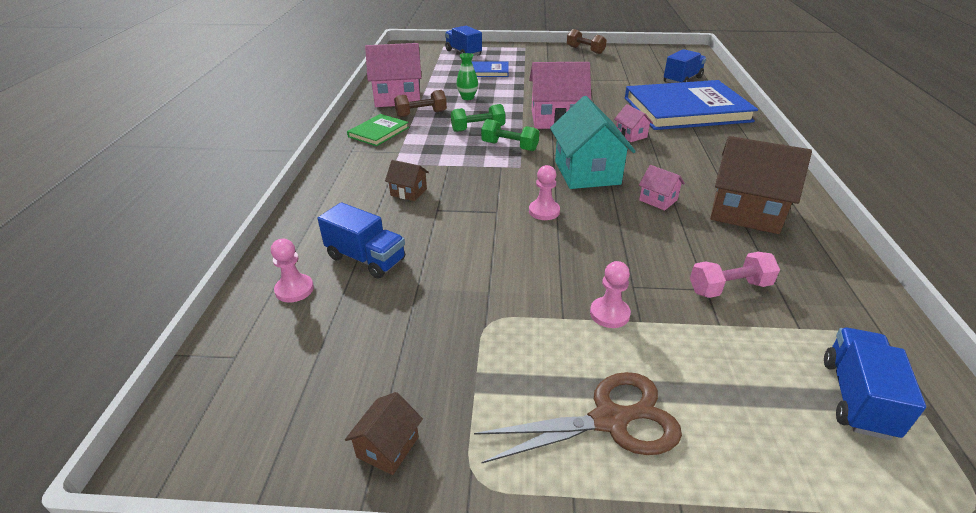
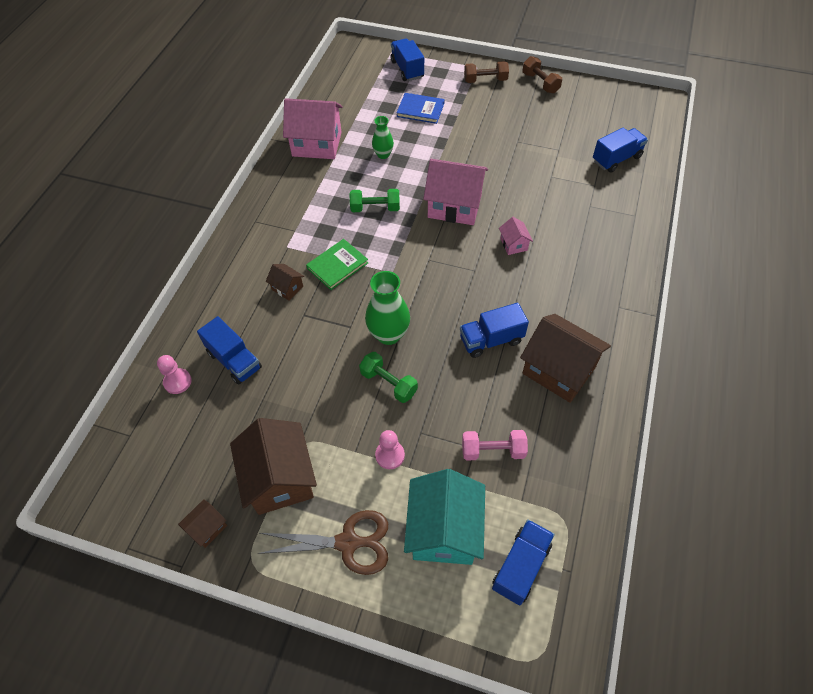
camera: 15 degrees right, 20 degrees up
green book [347,114,409,146] -> green book moved to [306,239,368,290]
brown dumbbell [394,90,447,117] -> brown dumbbell moved to [464,61,509,83]
green dumbbell [481,119,539,151] -> green dumbbell moved to [359,352,418,403]
pink pawn [529,165,560,220] -> green vase [365,271,410,345]
turquoise house [550,96,636,189] -> turquoise house moved to [404,469,485,565]
blue book [625,80,758,130] -> none
pink house [639,165,685,211] -> blue truck [460,303,529,358]
none -> brown house [230,418,317,515]

